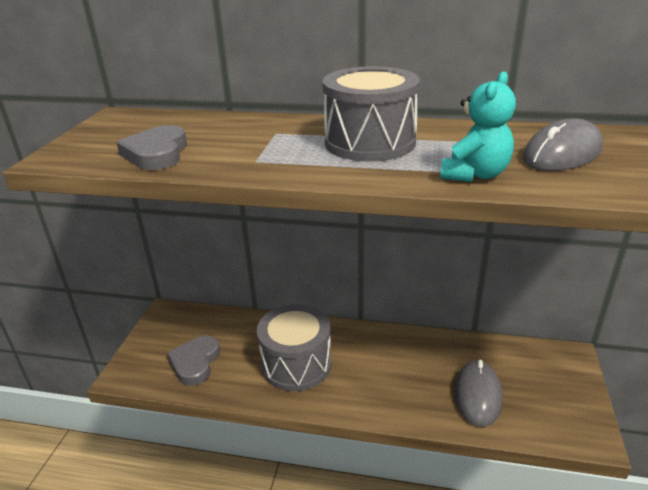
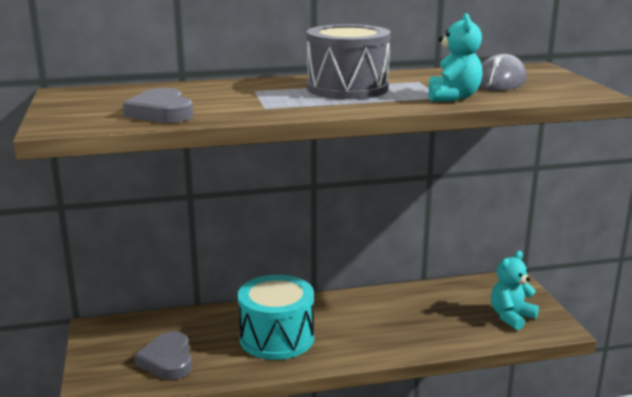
camera: 25 degrees left, 10 degrees down
grey drum [257,304,332,391] -> turquoise drum [238,275,314,360]
grey mouse [454,360,503,427] -> none
none -> turquoise teddy bear [491,251,539,330]

